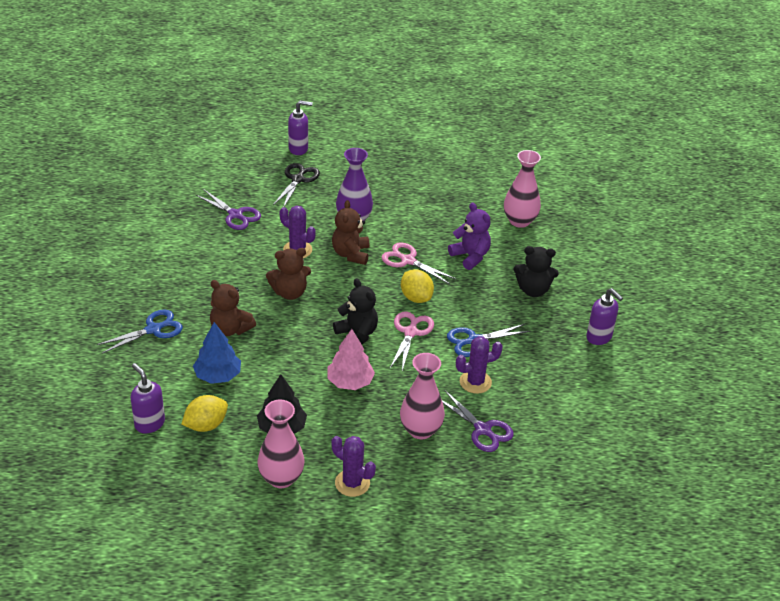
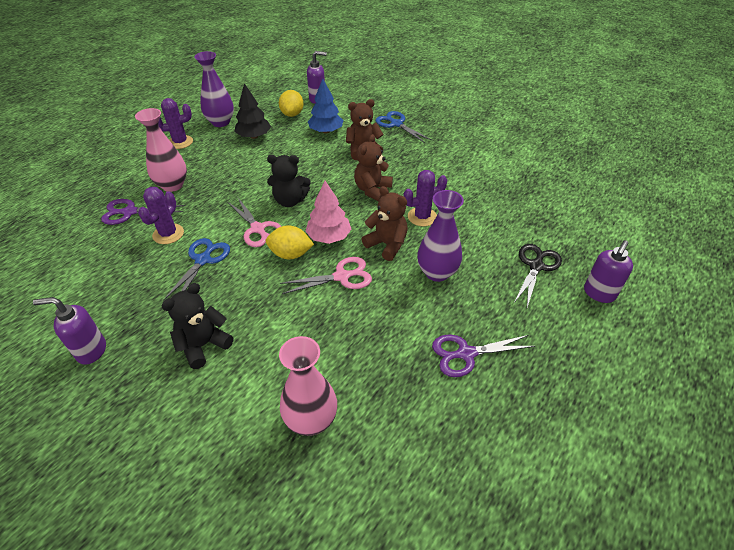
camera: 130 degrees right, 5 degrees up
blue scissors [97,309,183,353] -> blue scissors turned 135 degrees clockwise [376,111,431,143]
purple scissors [196,189,261,230] -> purple scissors moved to [432,335,535,377]
pink vase [257,399,305,488] -> purple vase [194,51,234,127]
black scissors [273,163,320,207] -> black scissors turned 120 degrees counterclockwise [513,244,562,307]
pink tree [328,329,375,390] -> pink tree moved to [305,181,351,244]
purple teddy bear [448,203,491,270] -> none

